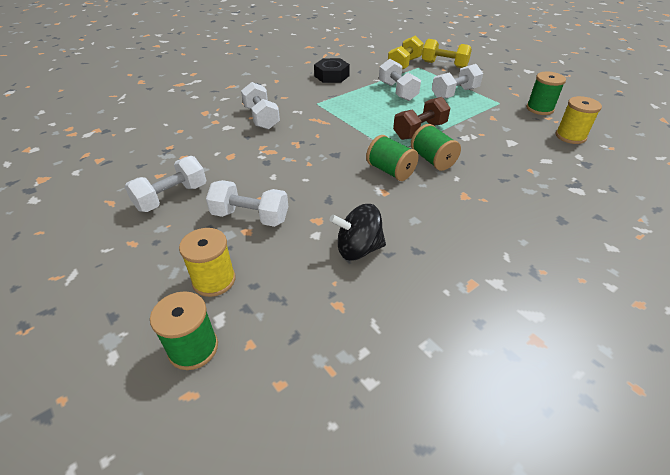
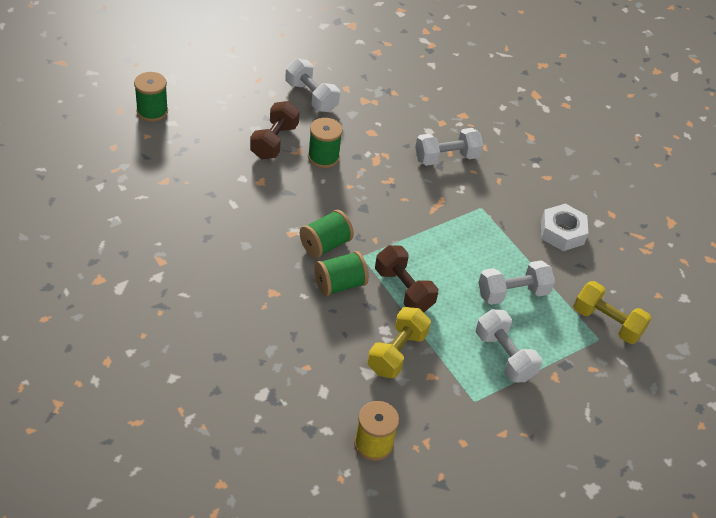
camera: 90 degrees right, 5 degrees up
yellow spool [179,228,236,297] -> none
white dumbbell [206,180,288,227] -> brown dumbbell [250,101,300,159]
black nut [314,58,350,83] -> white nut [541,204,589,251]
black spinning top [330,204,386,261] -> none
yellow dumbbell [422,39,472,68] -> yellow dumbbell moved to [367,307,431,378]
green spool [526,72,566,115] -> green spool moved to [308,118,343,168]

